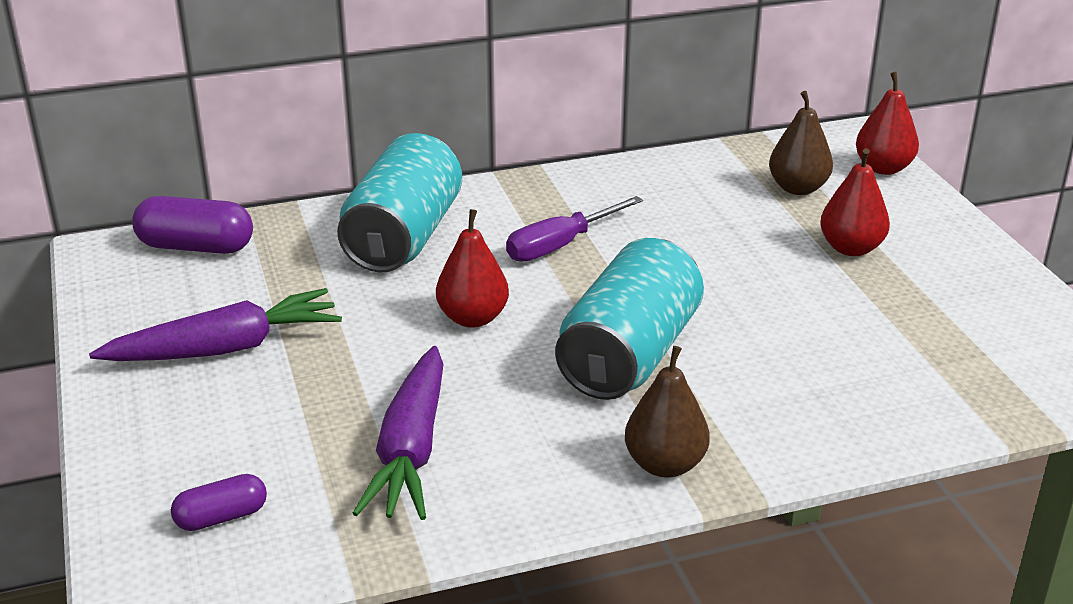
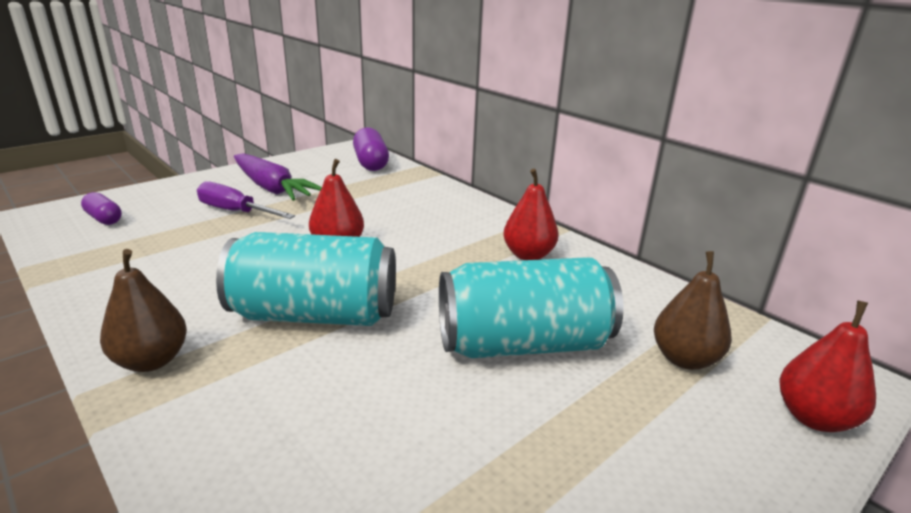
camera: 65 degrees right, 5 degrees down
turquoise can [337,133,462,272] -> turquoise can moved to [439,257,624,358]
purple carrot [352,346,444,520] -> none
purple screwdriver [506,196,643,262] -> purple screwdriver moved to [197,181,295,219]
red pear [820,148,890,256] -> red pear moved to [503,169,559,260]

